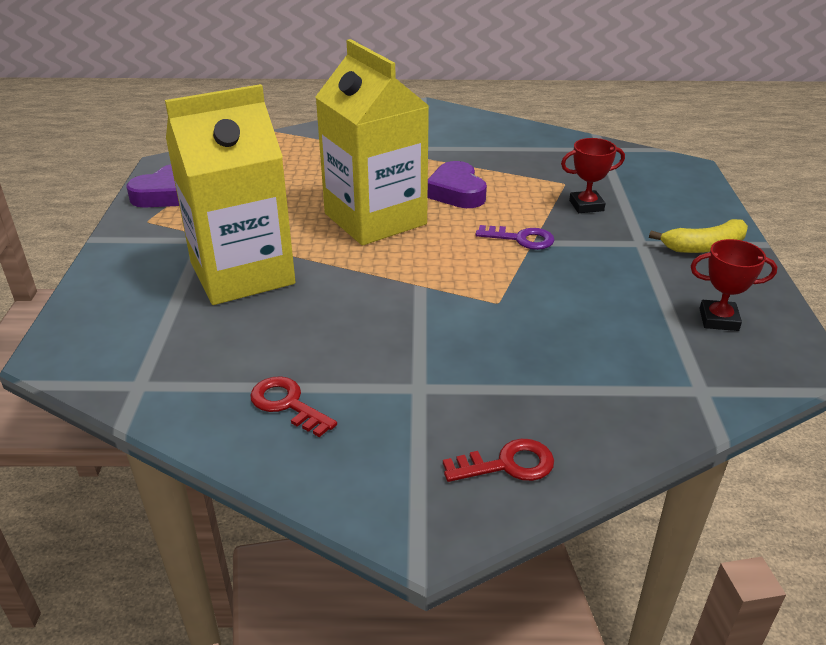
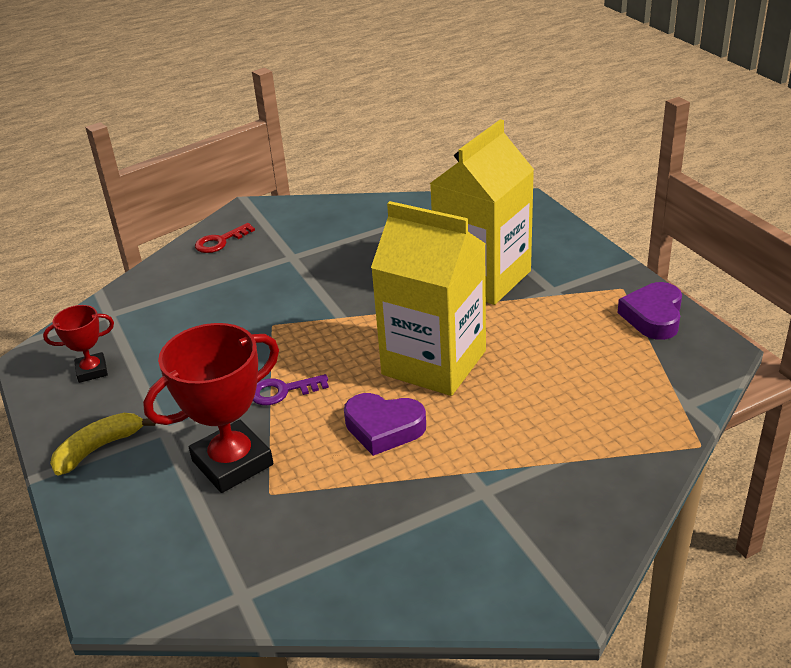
camera: 155 degrees right, 0 degrees up
red key [250,376,337,437] -> none
purple heart [428,161,487,208] -> purple heart turned 150 degrees clockwise [344,393,426,456]
red trophy [561,138,625,213] -> red trophy [143,323,279,493], size x1.87

